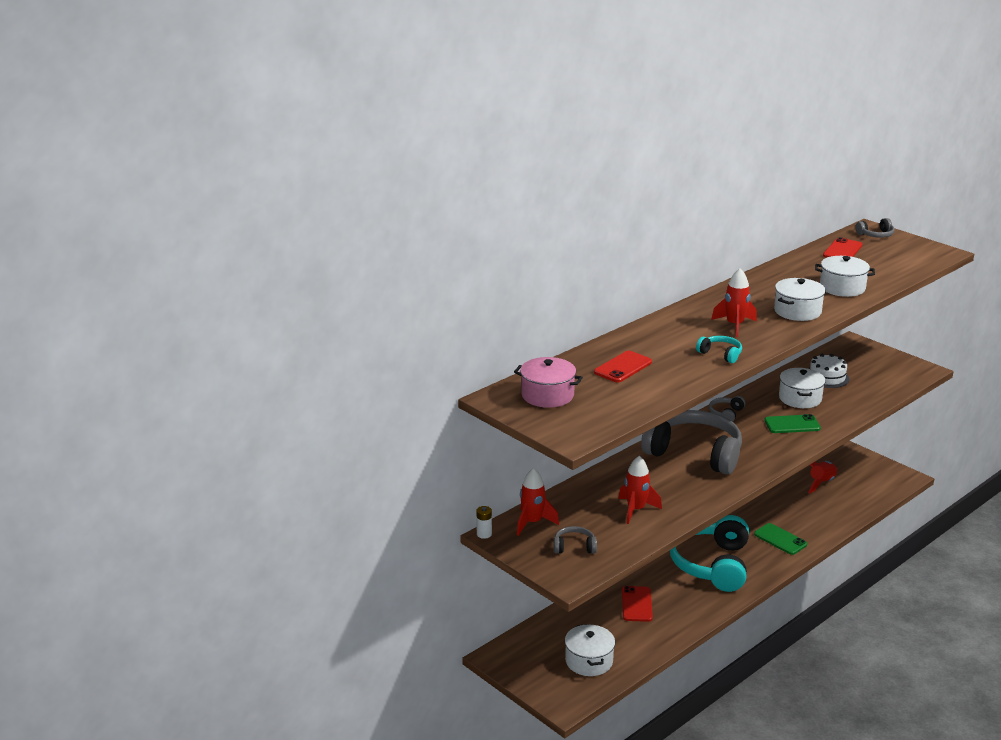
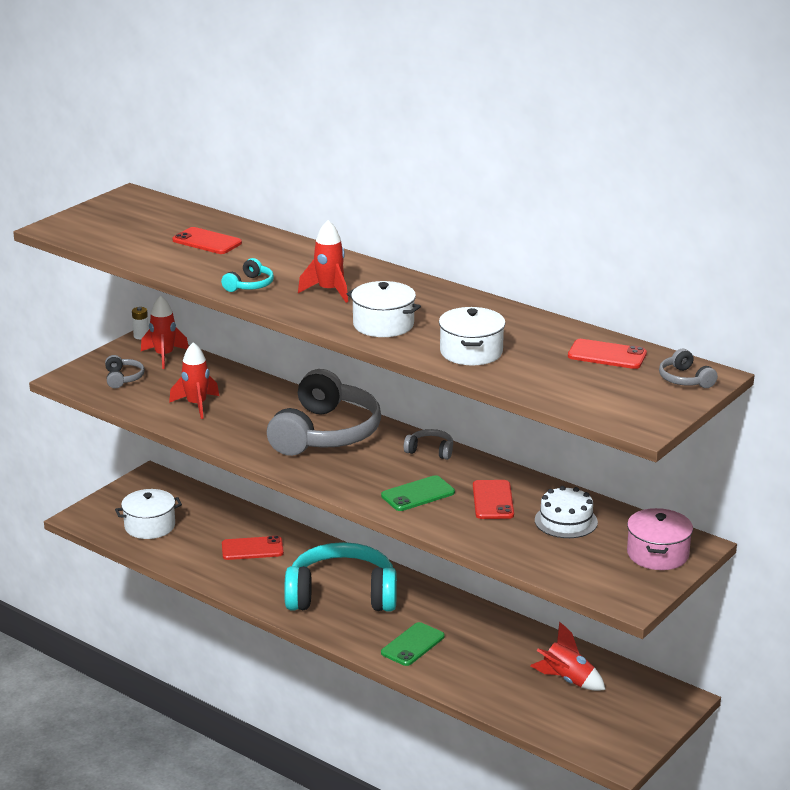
camera: 80 degrees right, 0 degrees up
pink pot [514,357,583,408] -> pink pot moved to [627,508,693,570]
green phone [764,414,821,433] -> green phone turned 75 degrees clockwise [381,475,455,511]
white pot [779,368,826,408] -> red phone [473,480,514,519]

